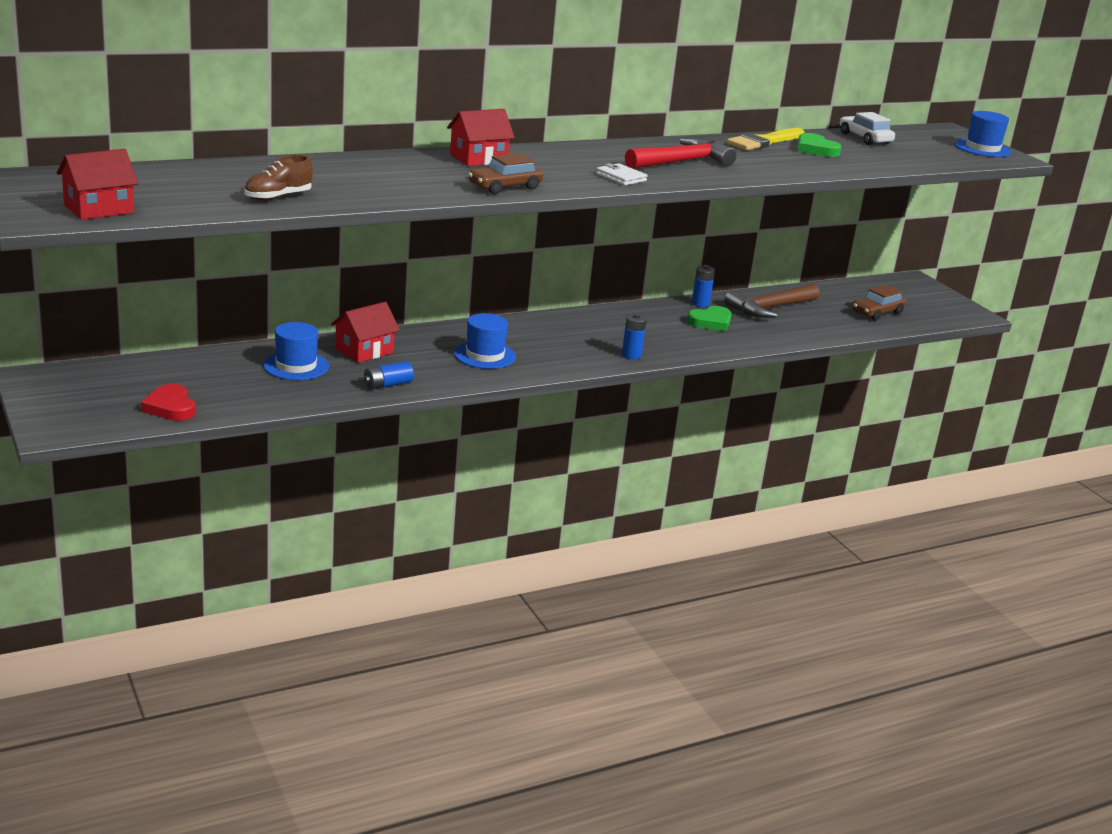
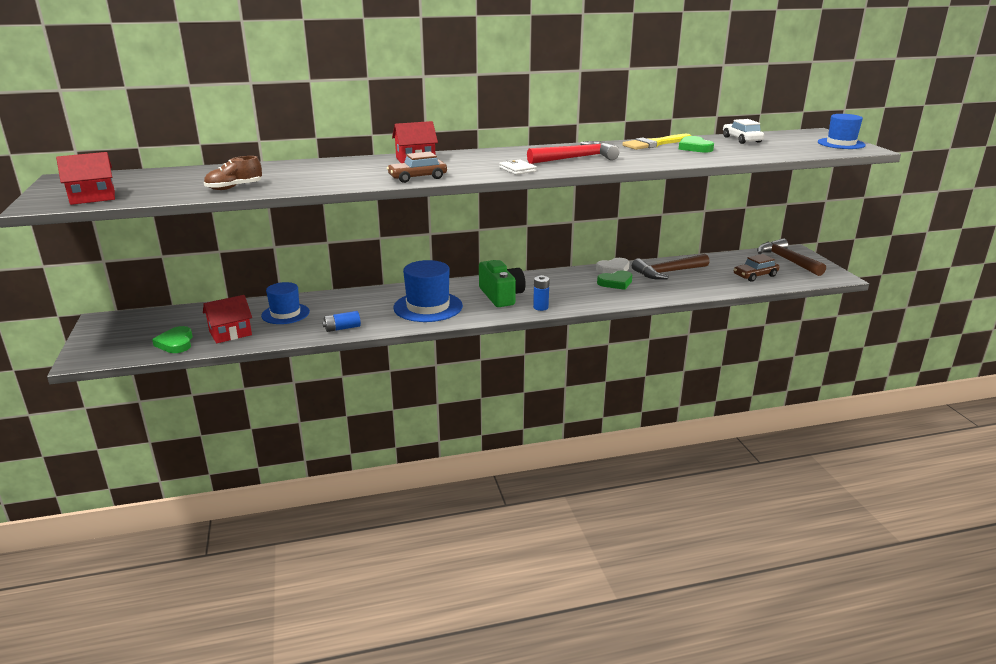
camera: 15 degrees right, 0 degrees up
red heart [141,384,195,421] -> green heart [152,326,193,353]
red house [331,302,400,363] -> red house moved to [203,295,252,343]
blue hat [454,313,516,369] -> blue hat [393,260,463,322], size x1.50
blue battery [692,265,715,307] -> white heart [596,258,629,273]
none -> green camera [479,260,526,307]
none -> brown hammer [757,238,826,276]

